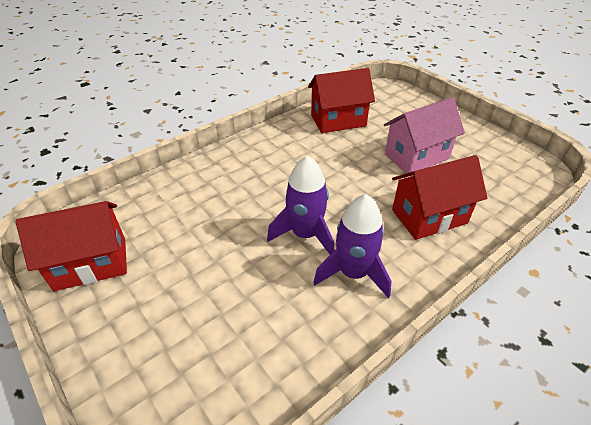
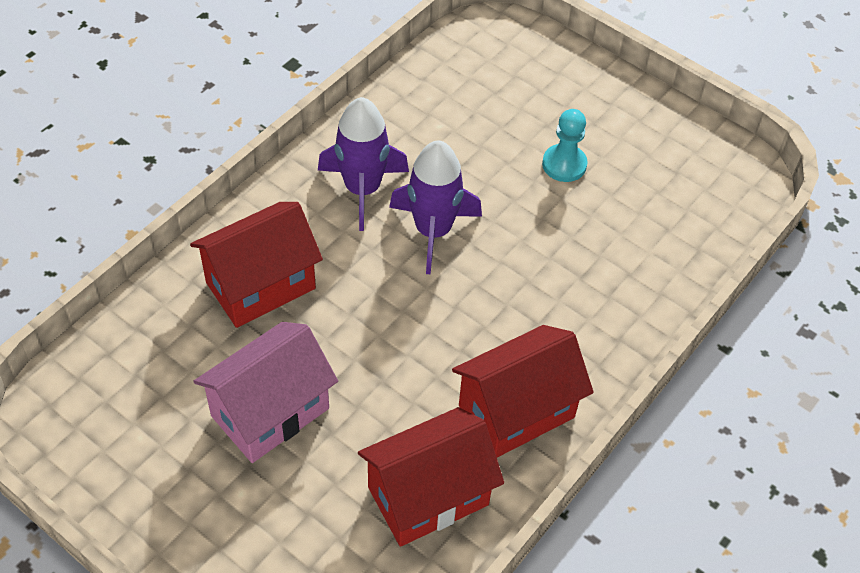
camera: 165 degrees right, 10 degrees up
red house [16,201,127,291] -> red house moved to [452,325,594,458]
none -> turquoise pawn [542,109,587,182]

